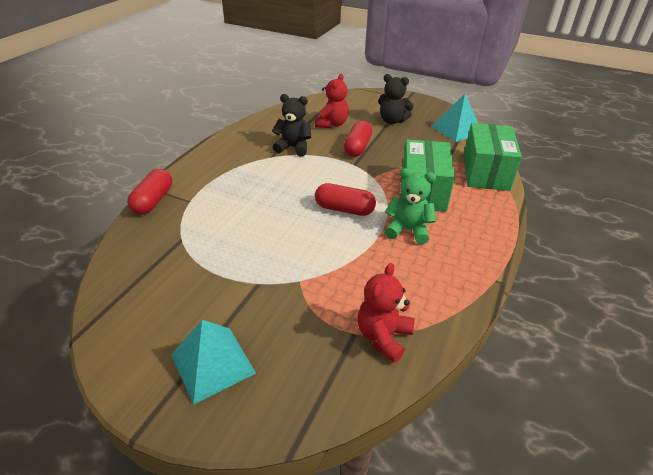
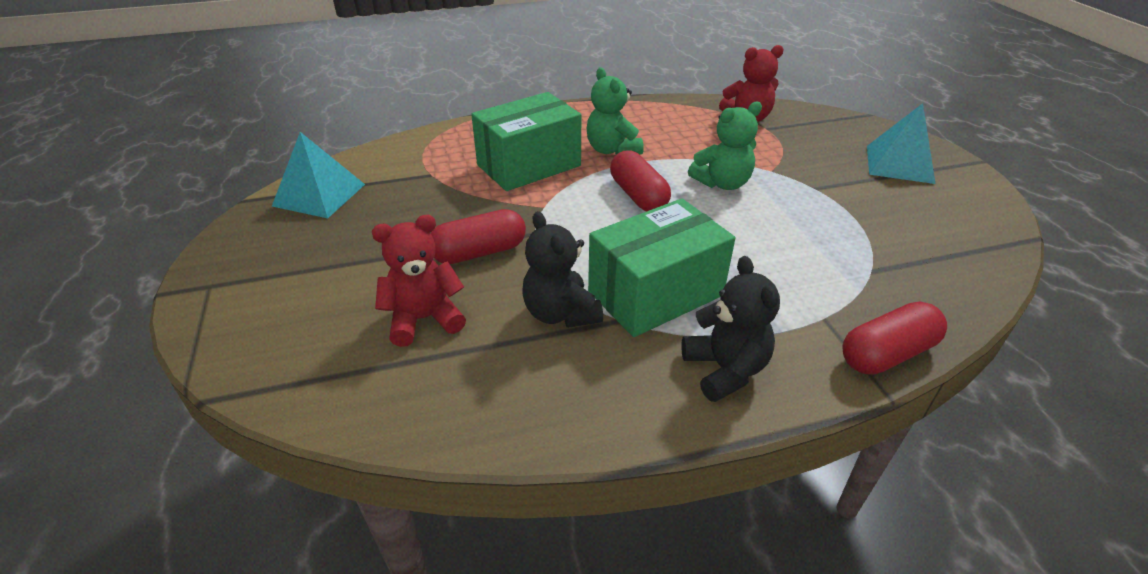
camera: 130 degrees left, 0 degrees up
black teddy bear [378,74,414,124] -> black teddy bear moved to [681,256,780,402]
green box [463,123,522,191] -> green box moved to [588,198,735,337]
none -> green teddy bear [688,102,762,190]

